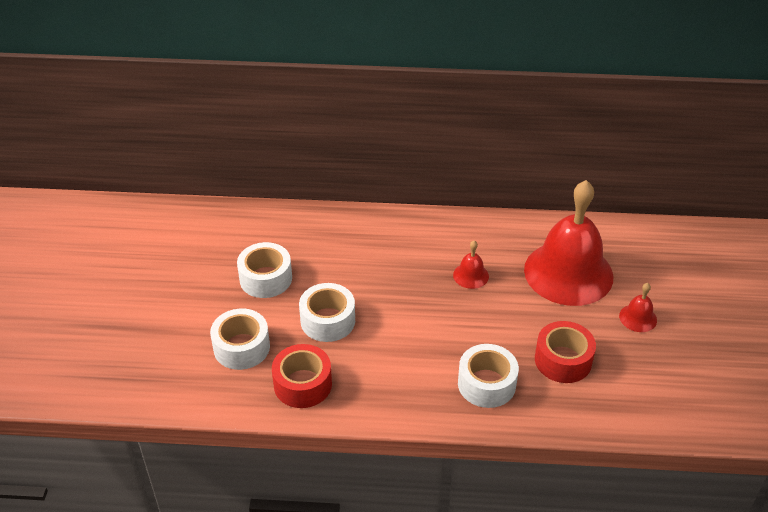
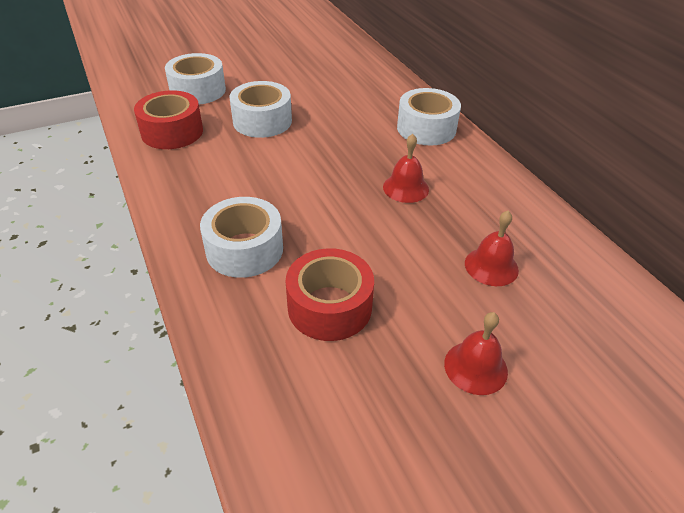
camera: 60 degrees right, 0 degrees up
white tape [237,242,292,298] -> white tape moved to [397,88,461,146]
red bell [524,180,613,306] -> red bell [465,211,519,286], size x0.40

